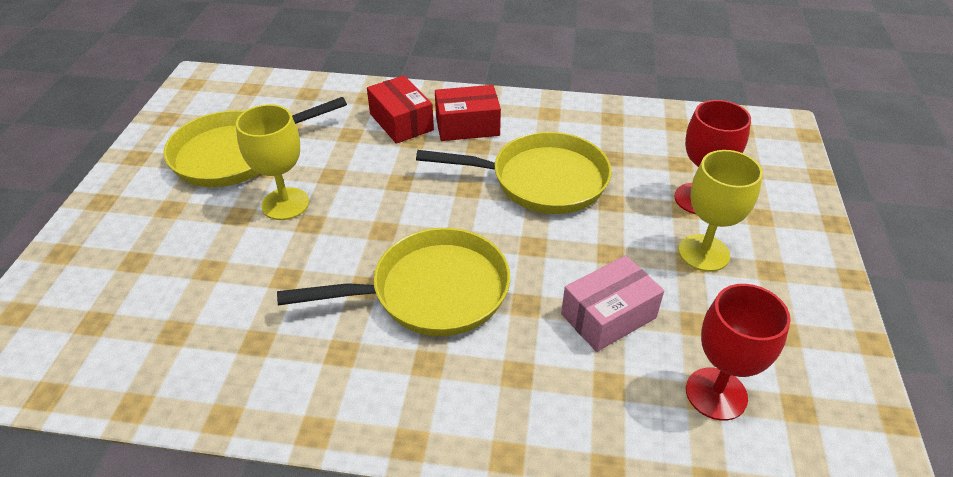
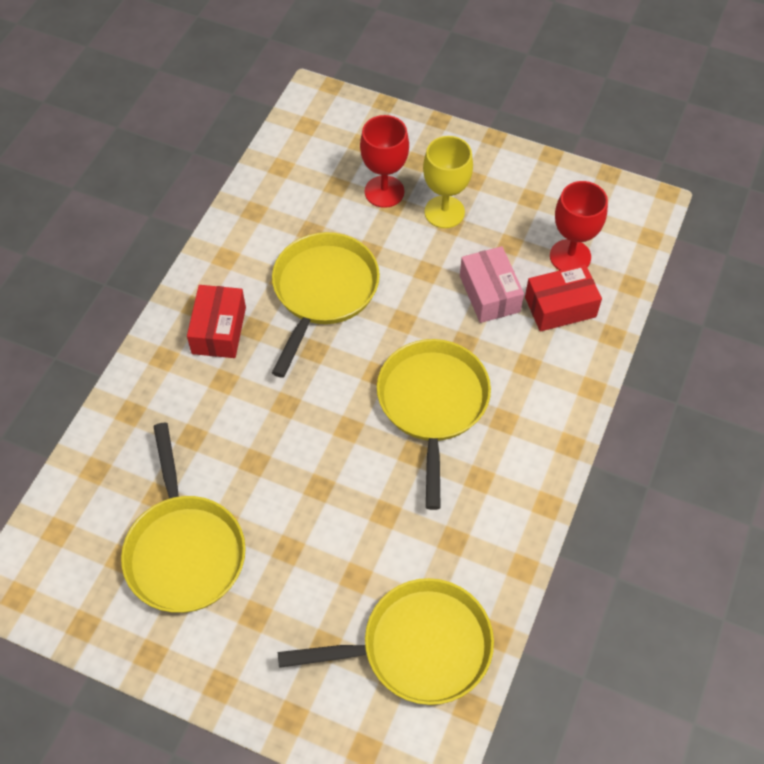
camera: 75 degrees left, 15 degrees up
yellow goblet [236,104,309,220] -> none
red box [367,75,434,144] -> red box moved to [525,264,602,332]
none -> yellow pan [278,578,494,705]

